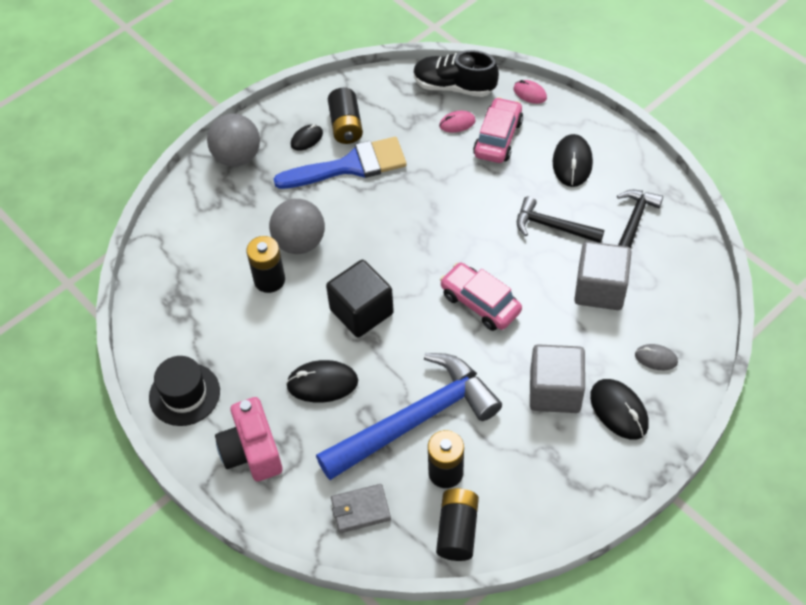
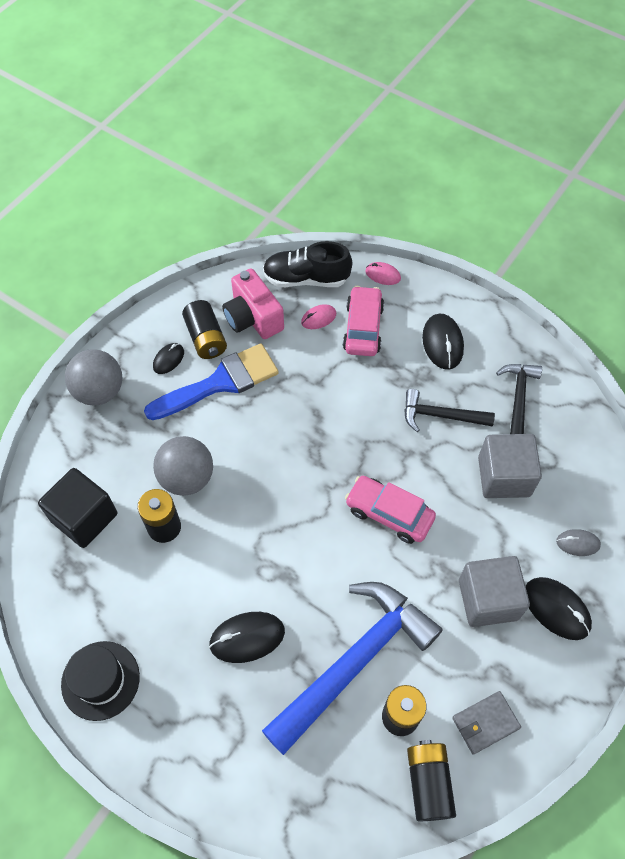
camera: 15 degrees left, 5 degrees up
pink camera [215,397,283,481] -> pink camera moved to [222,268,284,339]
black cube [326,260,394,338] -> black cube moved to [38,468,117,548]
grey wallet [331,484,391,533] -> grey wallet moved to [452,691,521,755]

